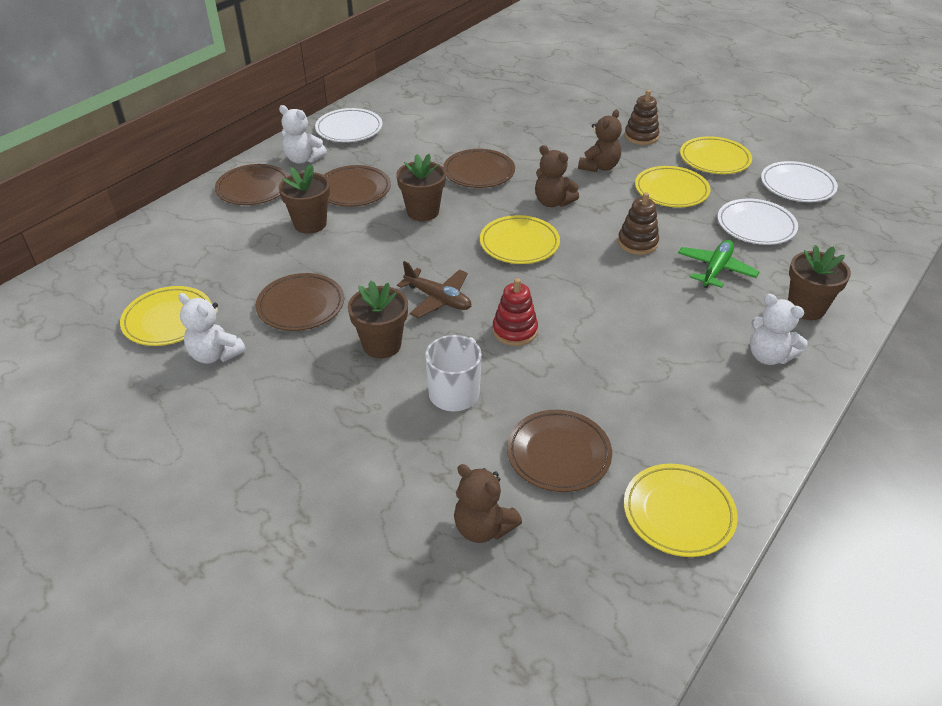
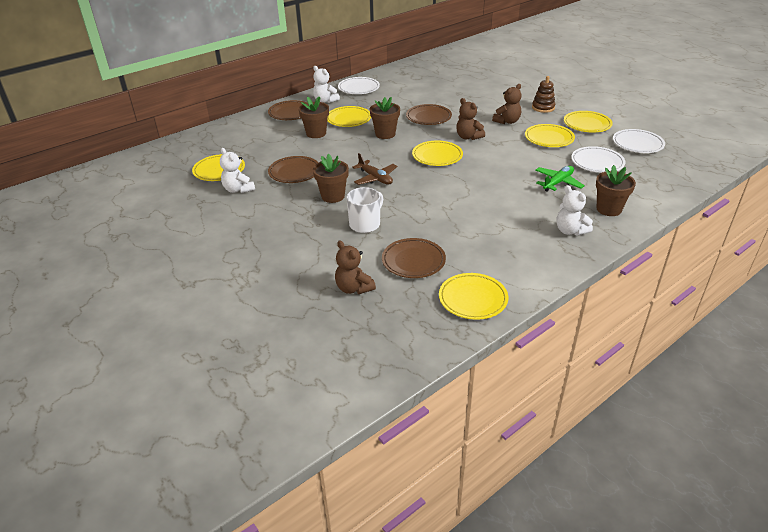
camera: 15 degrees right, 5 degrees down
brown plate [324,165,391,207] -> yellow plate [327,106,371,127]
red stacking toy [492,278,538,346] -> none
brown stacking toy [618,192,659,255] -> none

